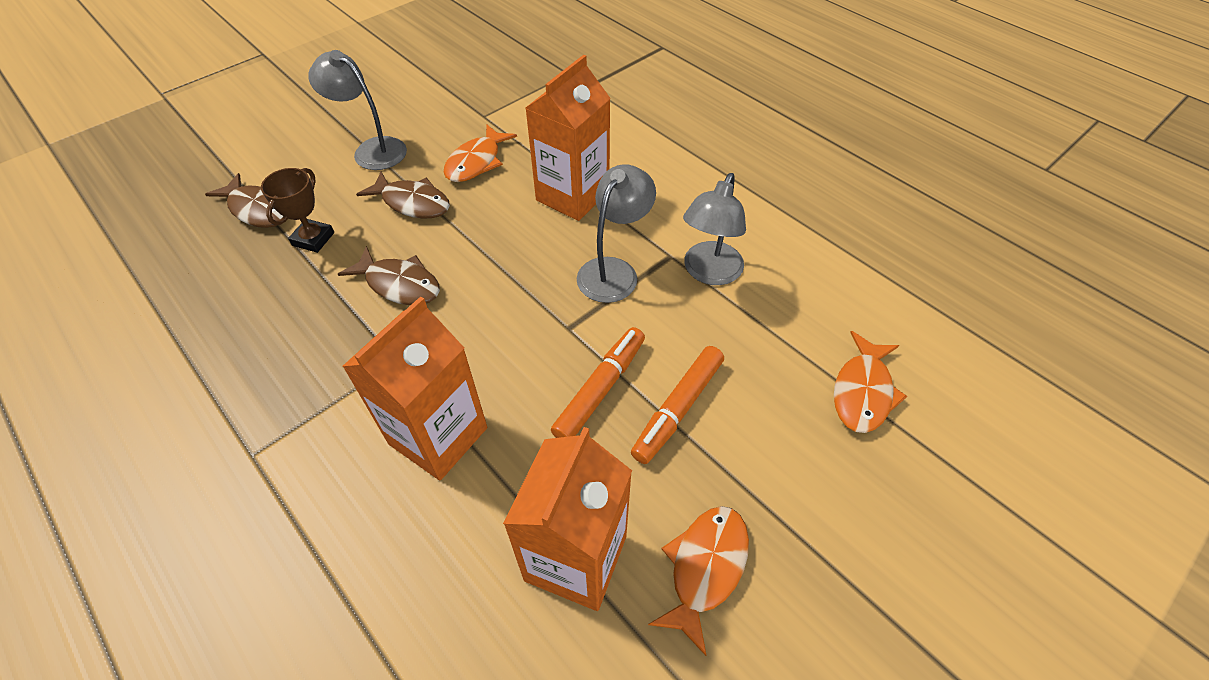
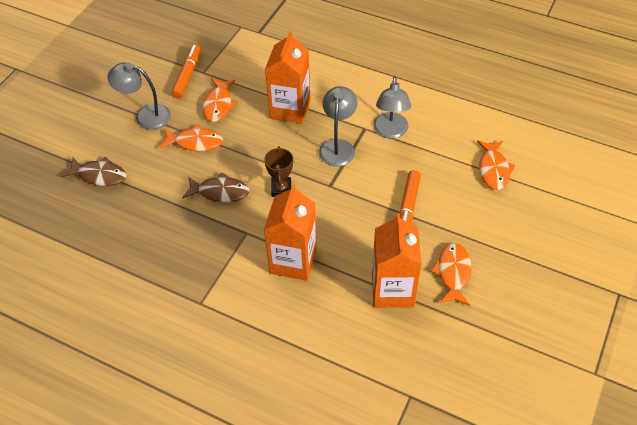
camera: 20 degrees left, 0 degrees up
brown trophy [261,168,334,253] -> brown trophy moved to [264,146,293,197]
brown fish [356,171,450,219] -> orange fish [159,124,223,151]
orange marker [551,327,645,438] -> orange marker moved to [172,44,201,98]

